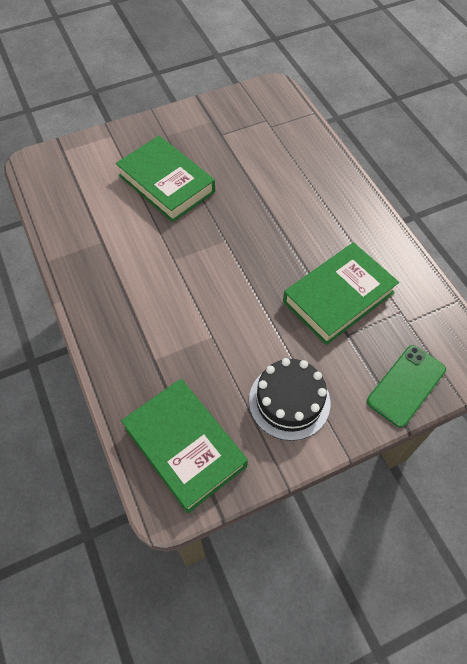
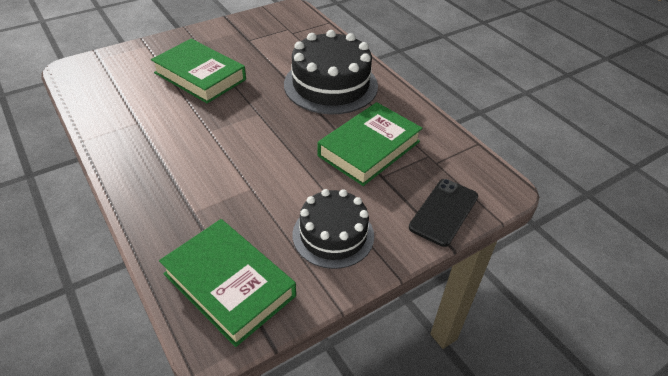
camera: 10 degrees left, 15 degrees down
green phone [367,345,446,428] -> black phone [409,179,478,247]
none -> black cake [284,30,378,114]

